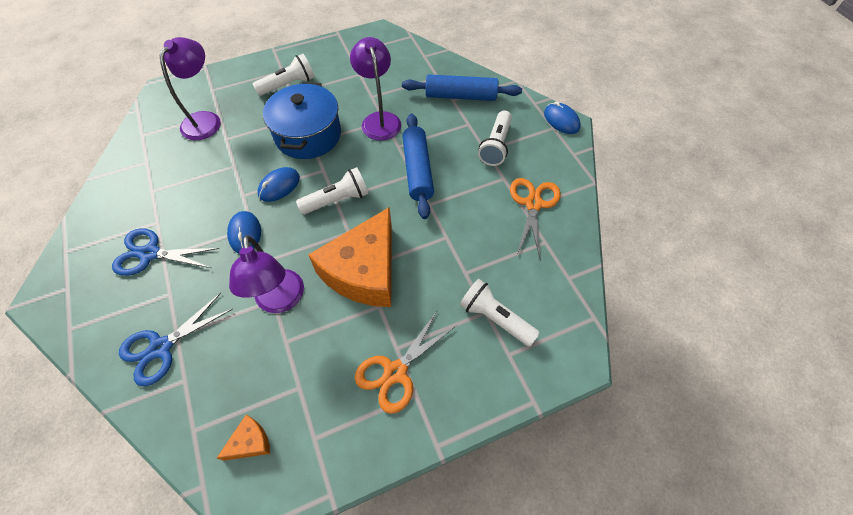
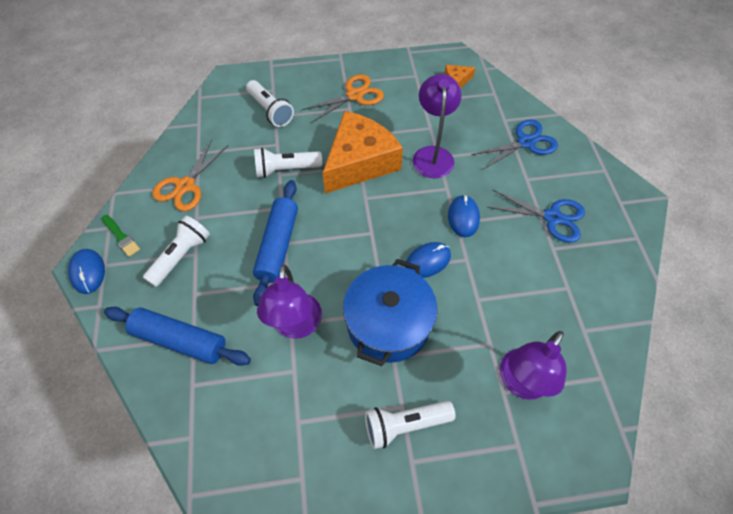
camera: 165 degrees left, 0 degrees up
white flashlight [296,167,369,215] -> white flashlight moved to [254,148,322,178]
none -> green brush [102,215,140,257]

